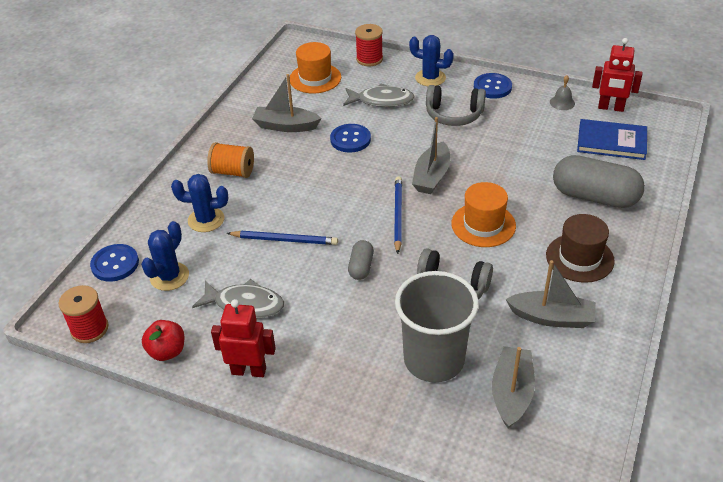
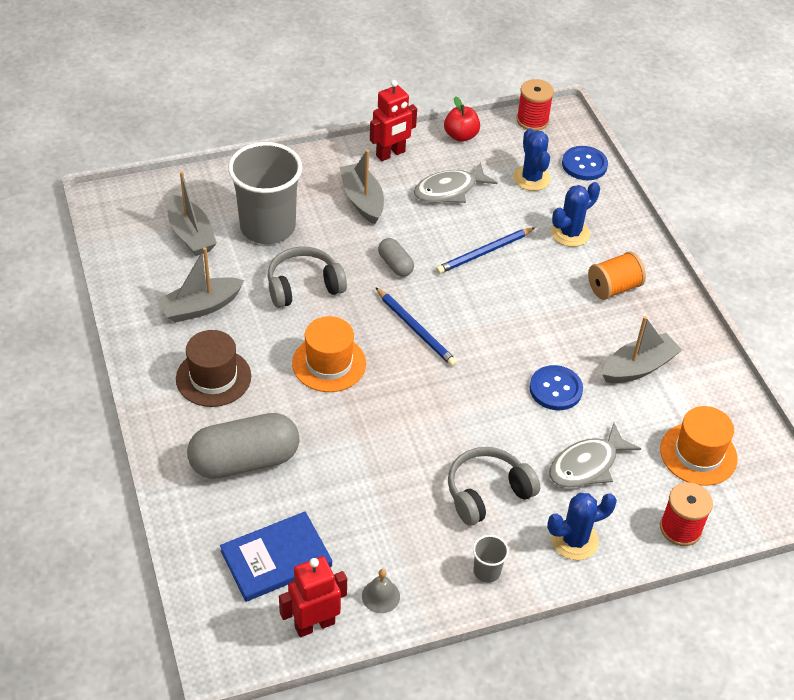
camera: 135 degrees right, 5 degrees up
grey boat [412,117,450,194] -> grey boat moved to [339,150,384,224]
blue button [474,73,512,99] -> grey cup [473,535,509,583]

